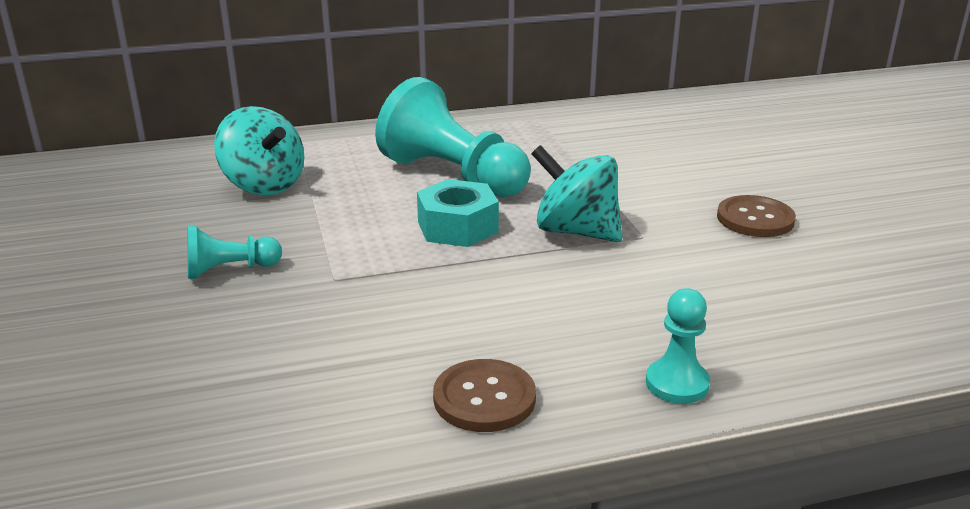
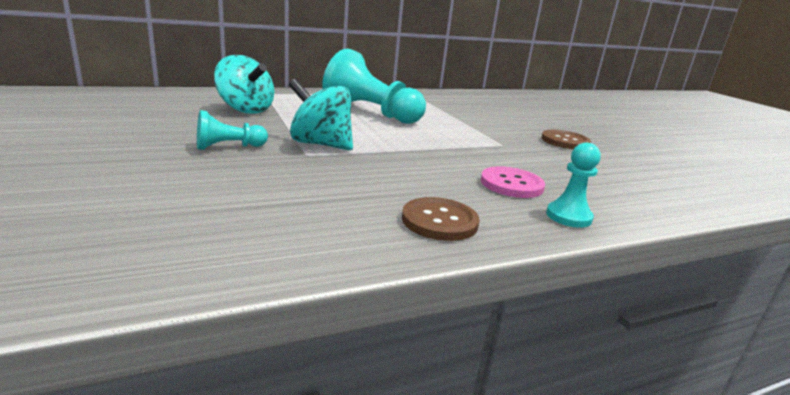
camera: 10 degrees left, 5 degrees down
turquoise nut [417,179,499,247] -> none
turquoise spinning top [532,145,622,242] -> turquoise spinning top moved to [289,79,353,151]
none -> pink button [481,166,545,198]

